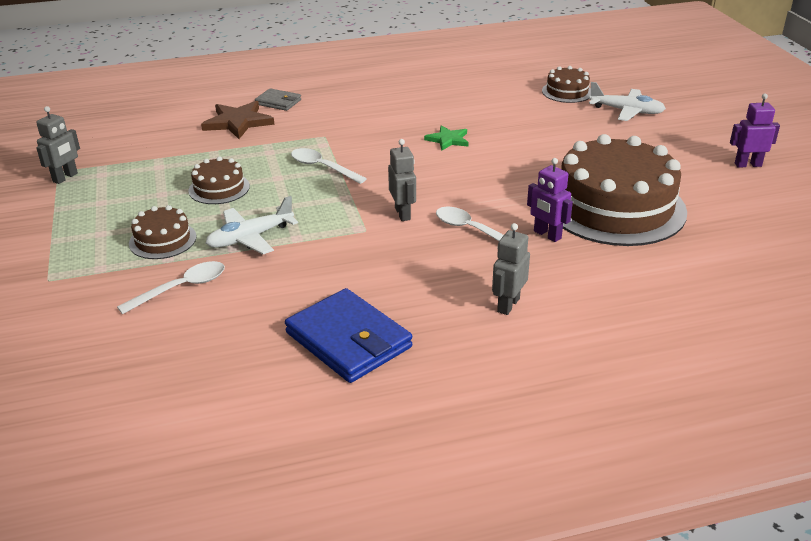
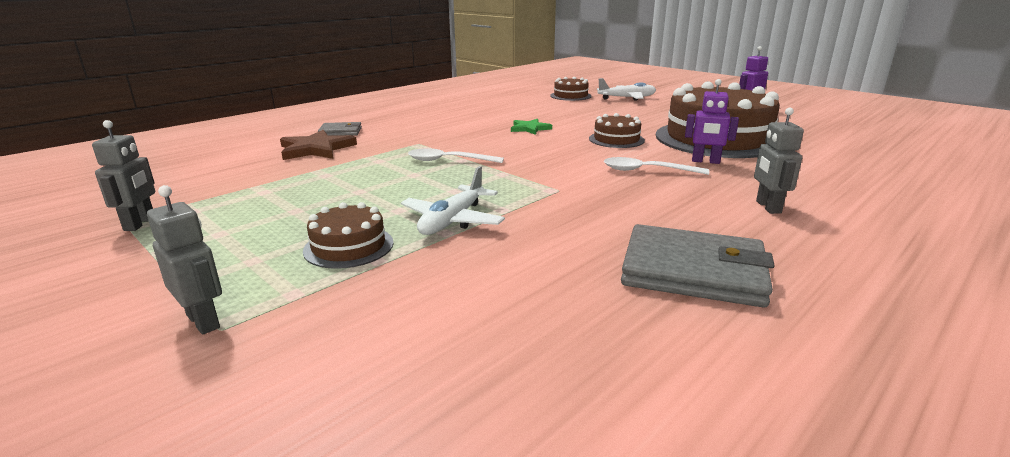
camera: 30 degrees left, 10 degrees down
white spoon [117,261,225,314] -> none
brown cake [188,156,250,204] -> brown cake moved to [589,113,645,148]
blue wallet [285,288,412,383] -> grey wallet [621,224,775,308]
grey robot [388,139,416,221] -> grey robot moved to [147,185,222,335]

